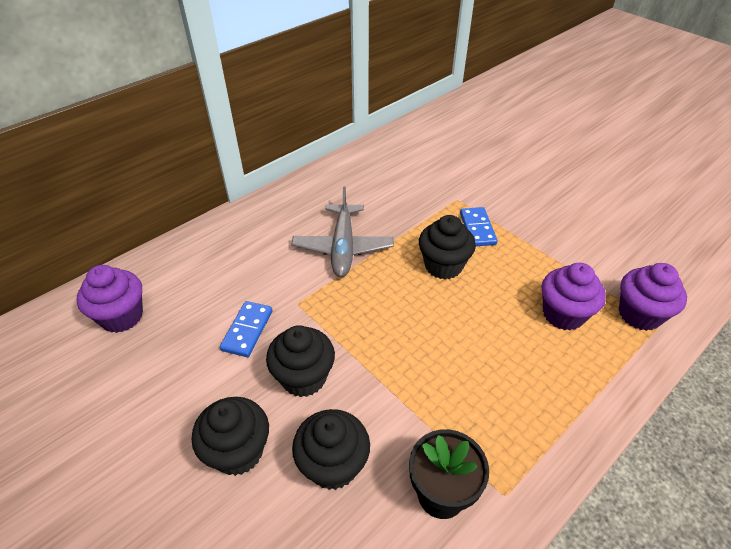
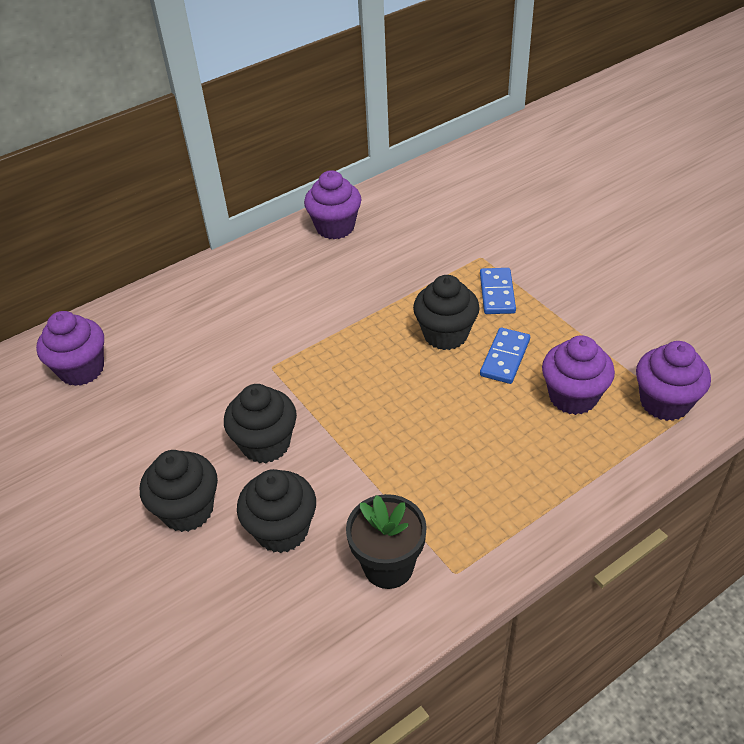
camera: 10 degrees right, 0 degrees up
blue domino [220,301,272,357] -> blue domino moved to [480,327,530,384]
grey plane [292,187,394,277] -> none
none -> purple cupcake [304,170,361,239]

